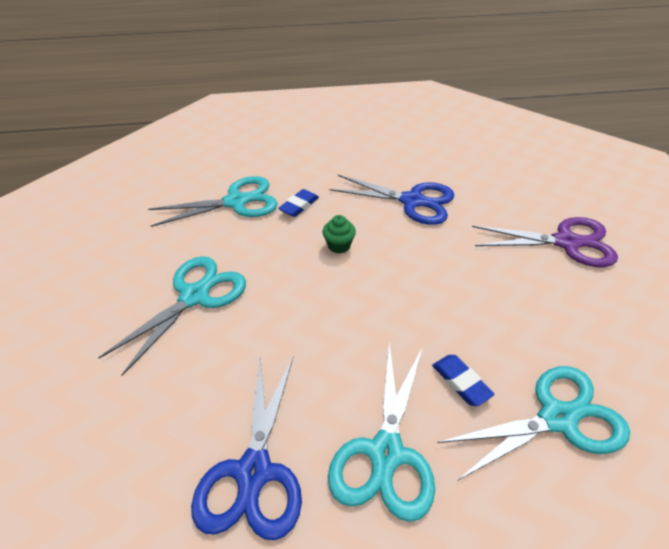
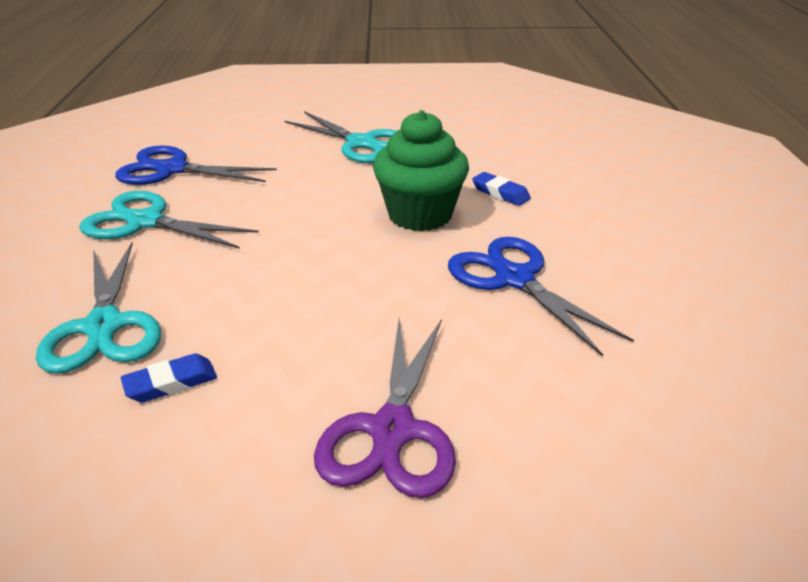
camera: 95 degrees right, 10 degrees down
turquoise scissors [148,176,278,227] -> none
green cupcake [323,215,356,254] -> green cupcake [373,110,469,231], size x2.25
blue scissors [329,175,454,225] -> blue scissors turned 120 degrees clockwise [448,237,634,357]
blue eraser [432,355,494,406] -> blue eraser moved to [121,353,217,402]

